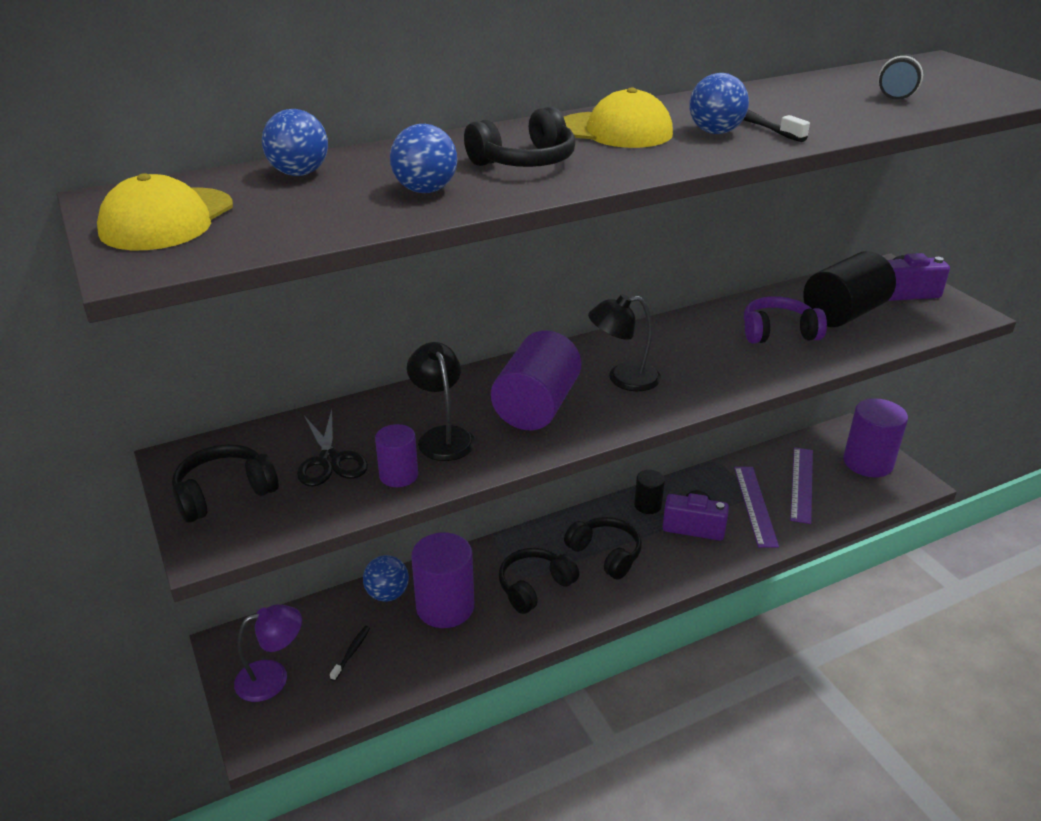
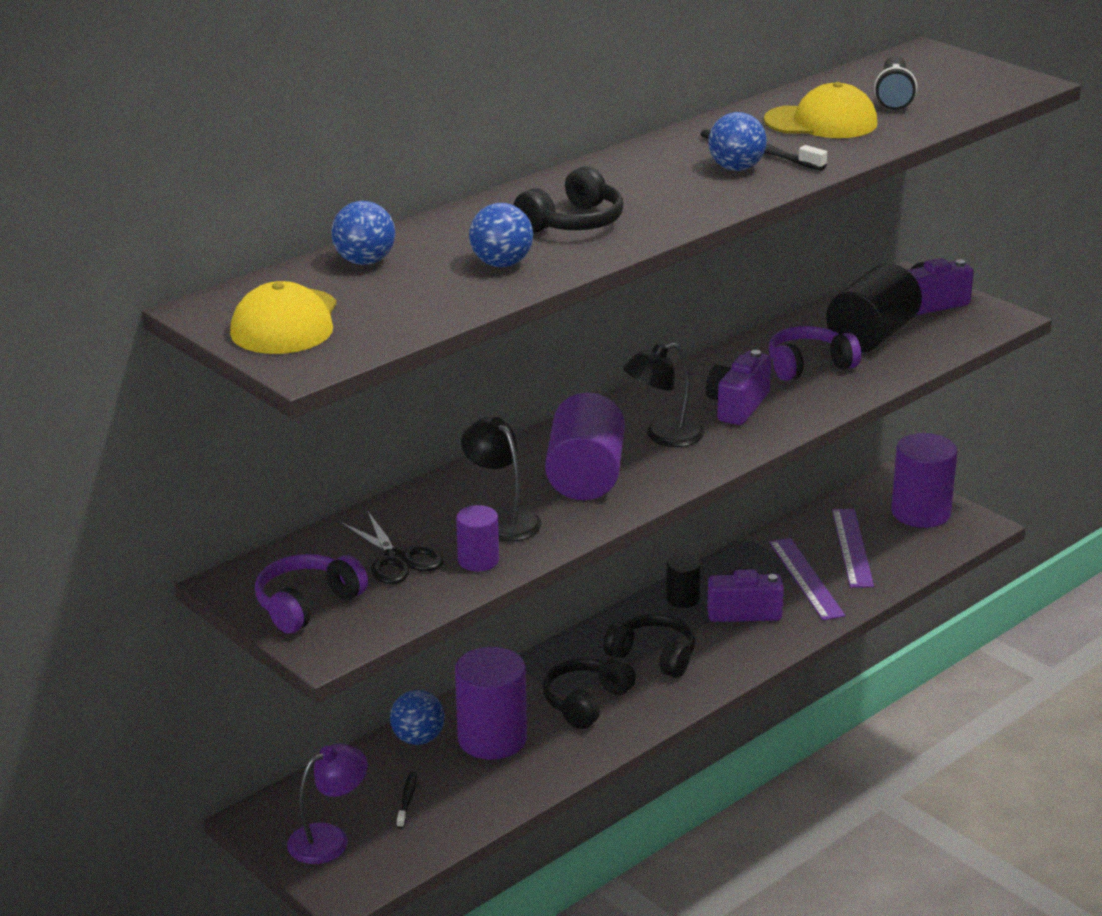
camera: 15 degrees left, 5 degrees down
black headphones [172,444,279,523] -> purple headphones [255,554,368,633]
yellow cap [564,88,673,148] -> yellow cap moved to [764,82,877,138]
none -> purple camera [706,350,771,425]

